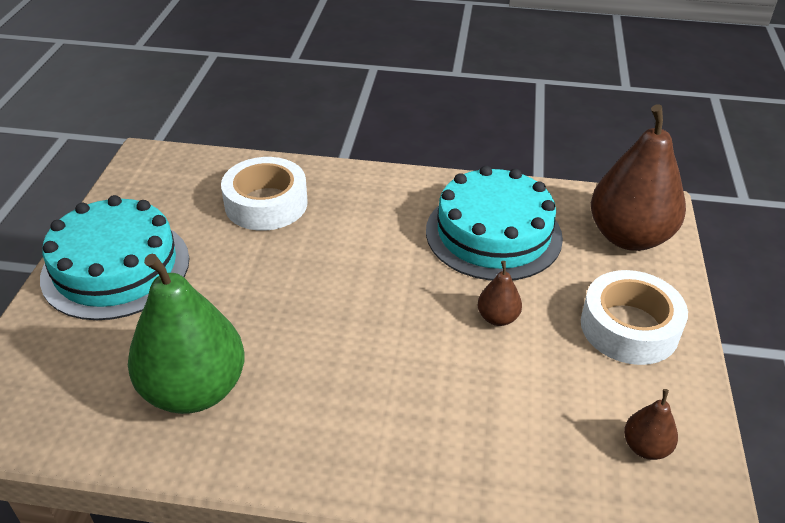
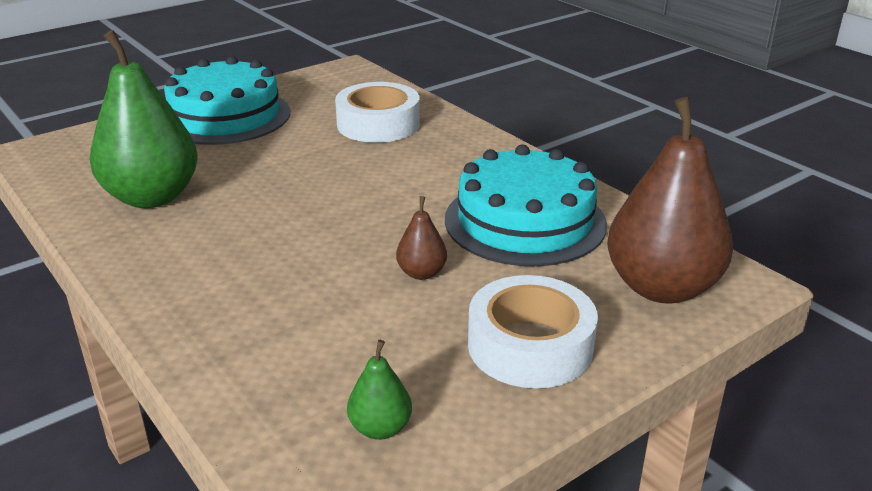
camera: 45 degrees right, 10 degrees down
brown pear [624,389,678,460] -> green pear [347,340,412,440]

